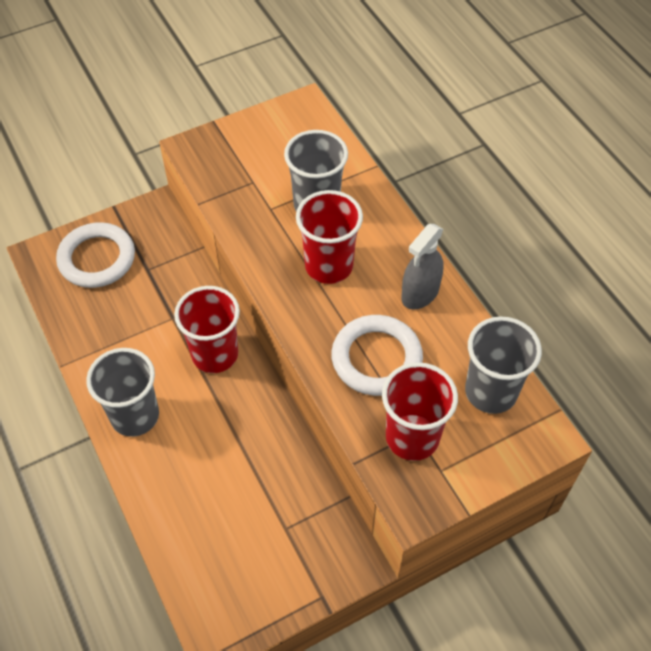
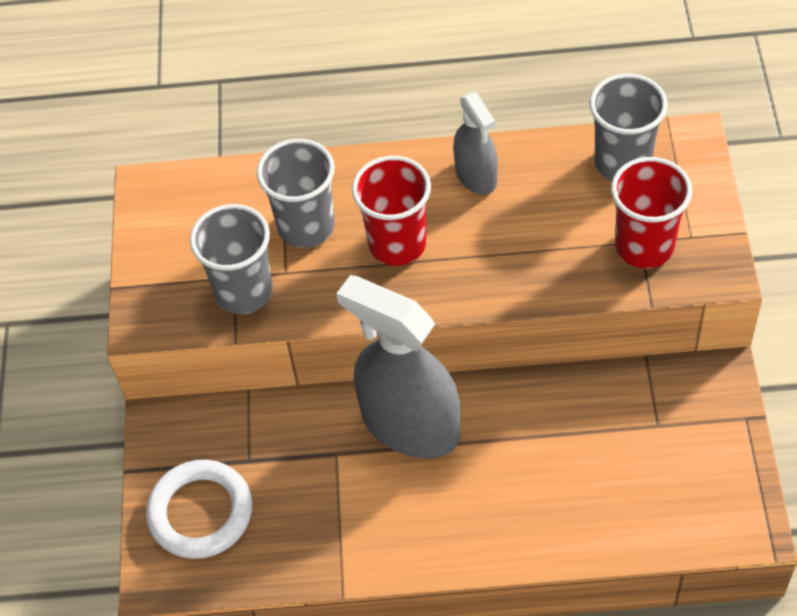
camera: 60 degrees left, 0 degrees up
grey cup [86,348,159,437] -> grey cup moved to [190,204,273,314]
red cup [174,286,240,373] -> grey spray bottle [336,275,461,459]
white ring [331,315,423,396] -> none

